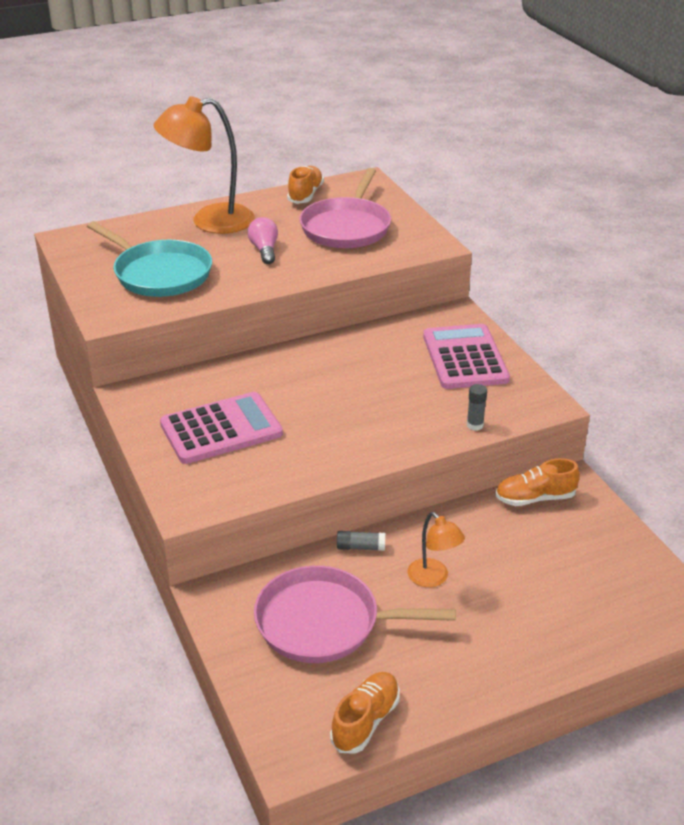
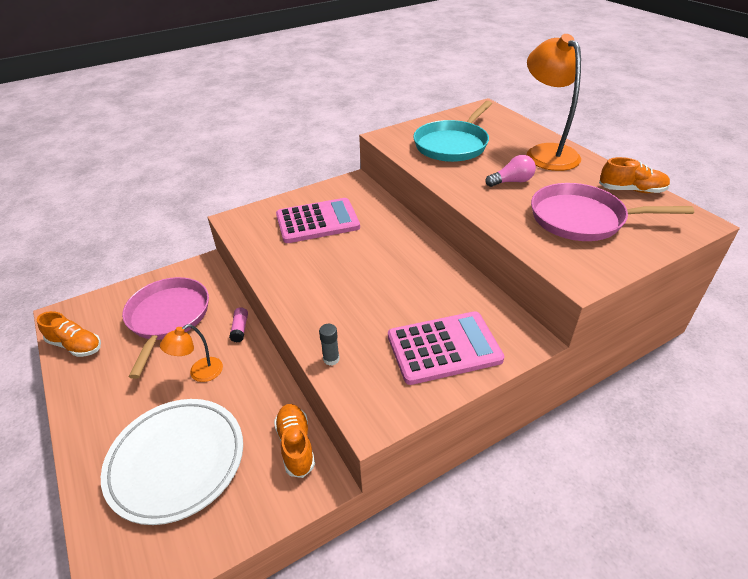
camera: 85 degrees right, 5 degrees up
pink calculator [160,392,283,464] -> pink calculator turned 75 degrees counterclockwise [276,198,360,243]
grey glue stick [337,531,385,551] -> pink glue stick [229,307,248,342]
none -> white plate [101,399,243,525]

